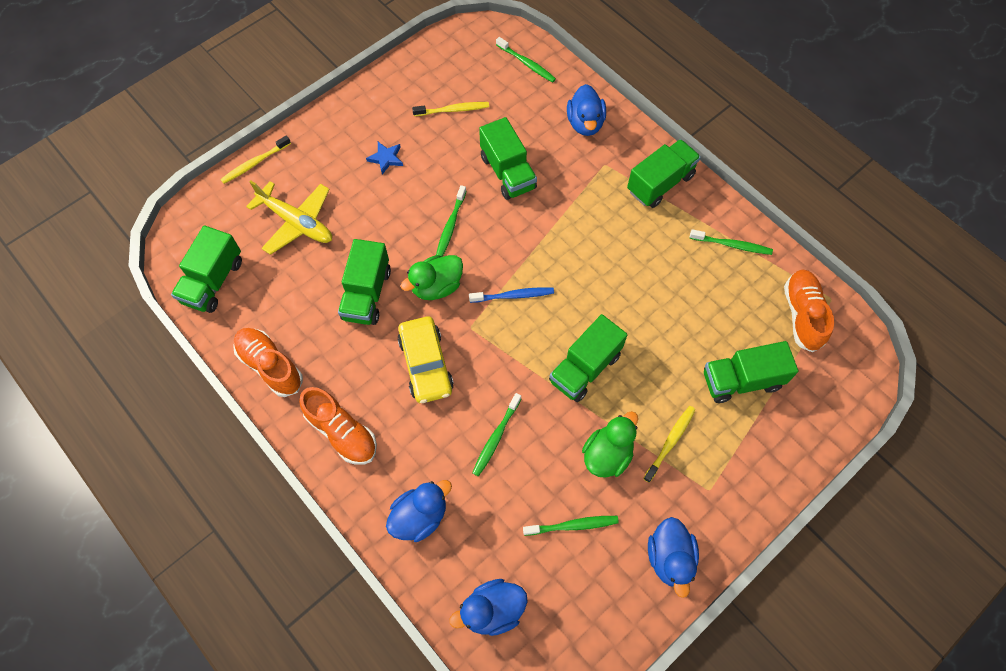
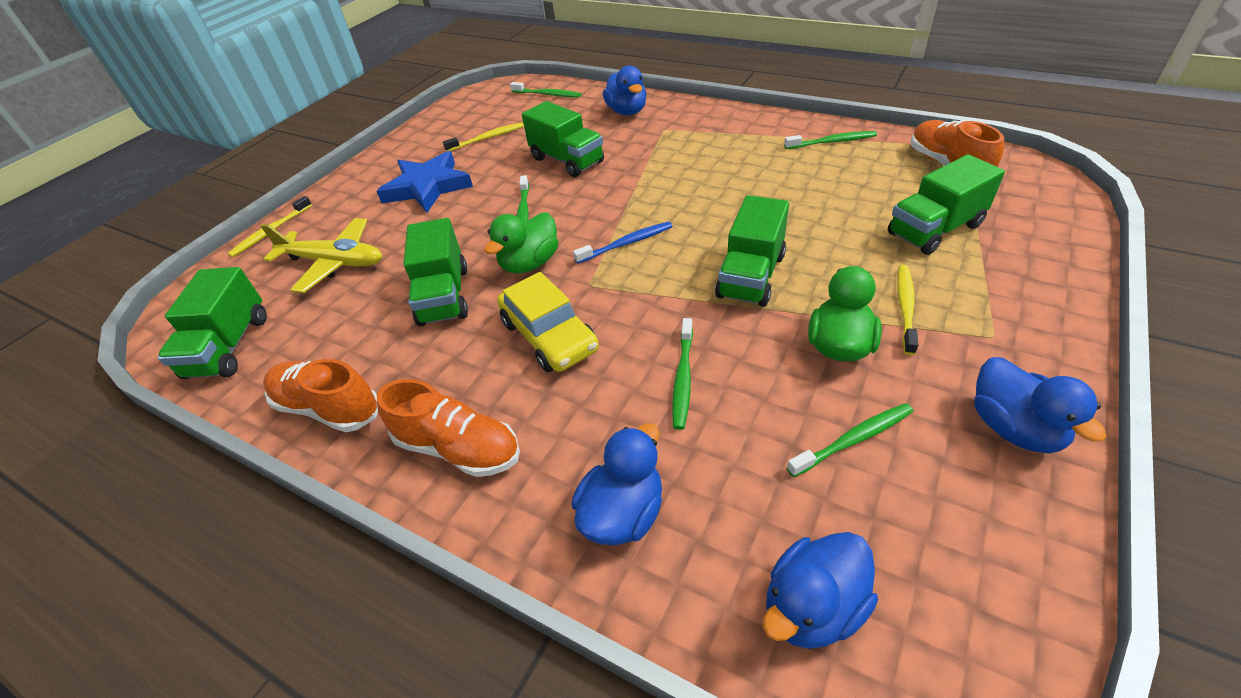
camera: 15 degrees left, 20 degrees down
blue star [366,142,403,175] -> blue star [376,151,473,213], size x2.09
green truck [627,139,701,208] -> none

